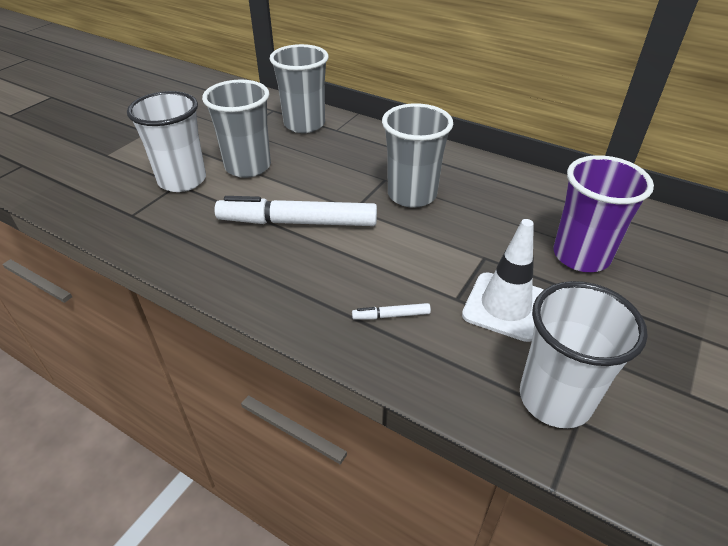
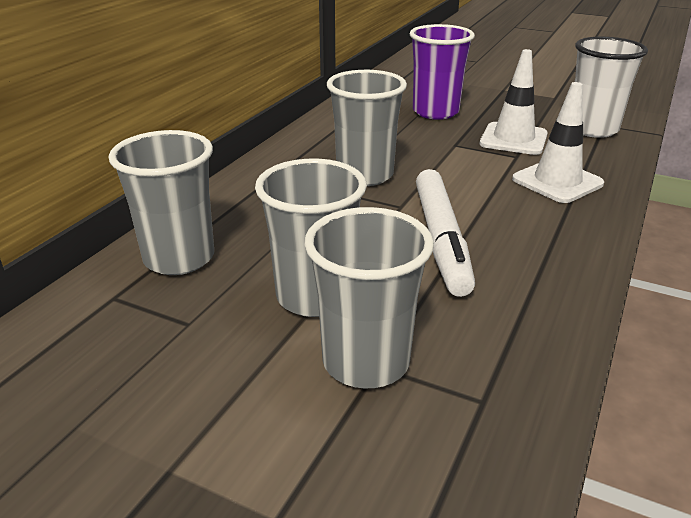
camera: 95 degrees left, 10 degrees down
white cup [127,91,206,192] -> grey cup [305,207,434,388]
white marker [352,303,431,320] -> white traffic cone [512,82,604,203]

